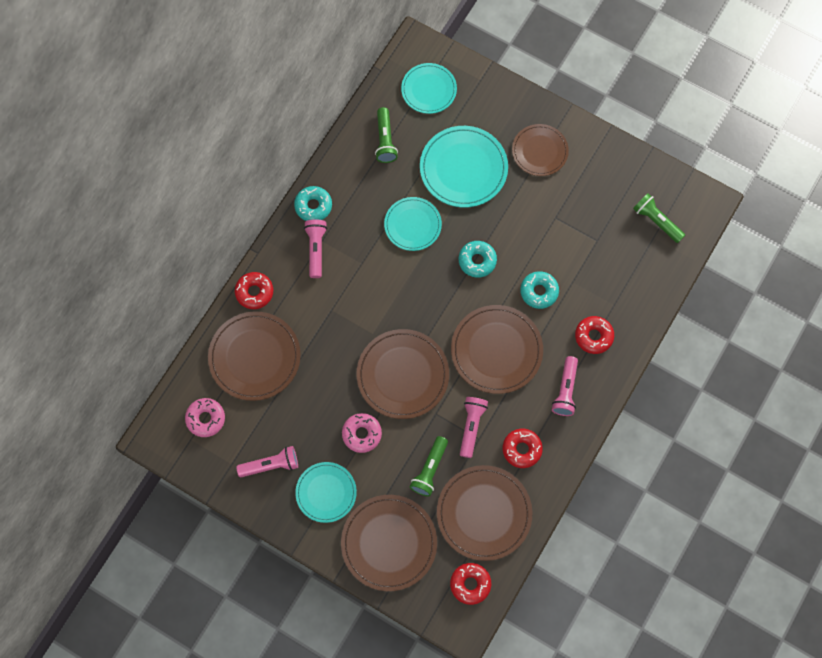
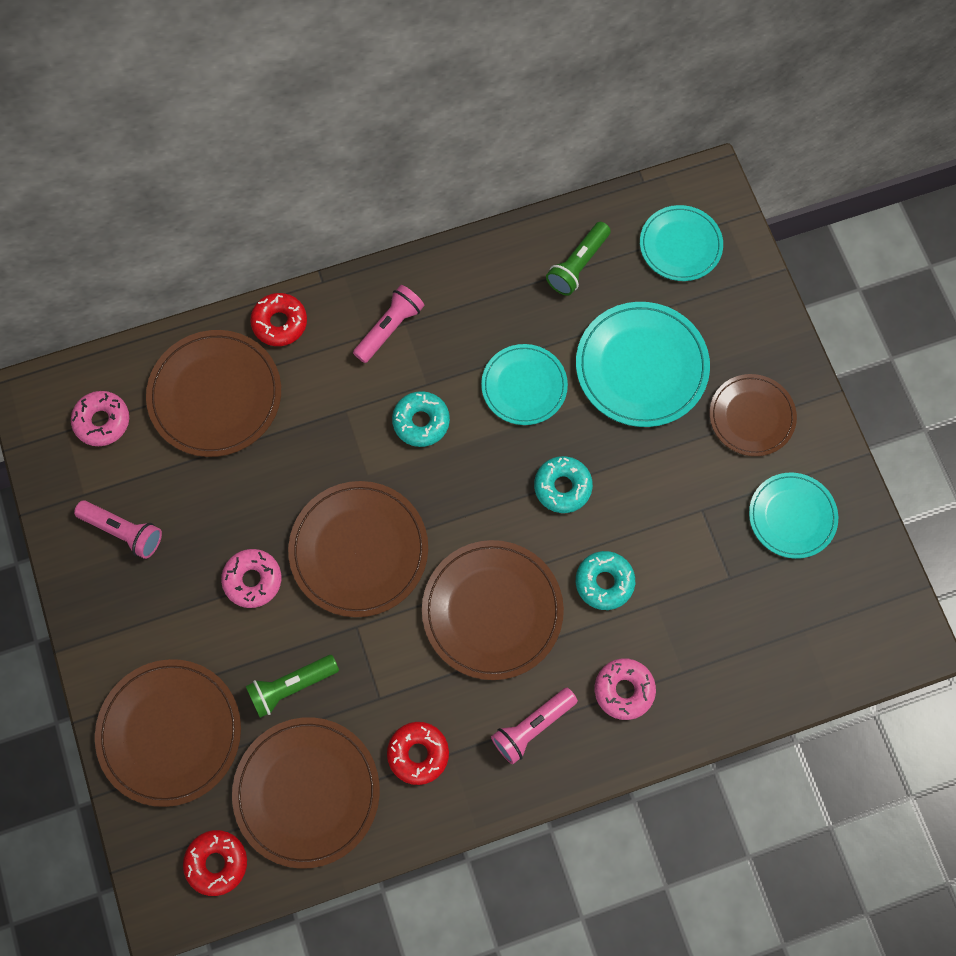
camera: 40 degrees right, 0 degrees up
turquoise donut [294,186,332,221] -> turquoise donut moved to [392,391,450,447]
turquoise plate [295,462,357,523] -> turquoise plate moved to [749,473,838,559]
pink flashlight [460,397,488,458] -> none
red donut [575,316,614,354] -> pink donut [595,658,656,720]
green flashlight [633,193,685,243] -> none

